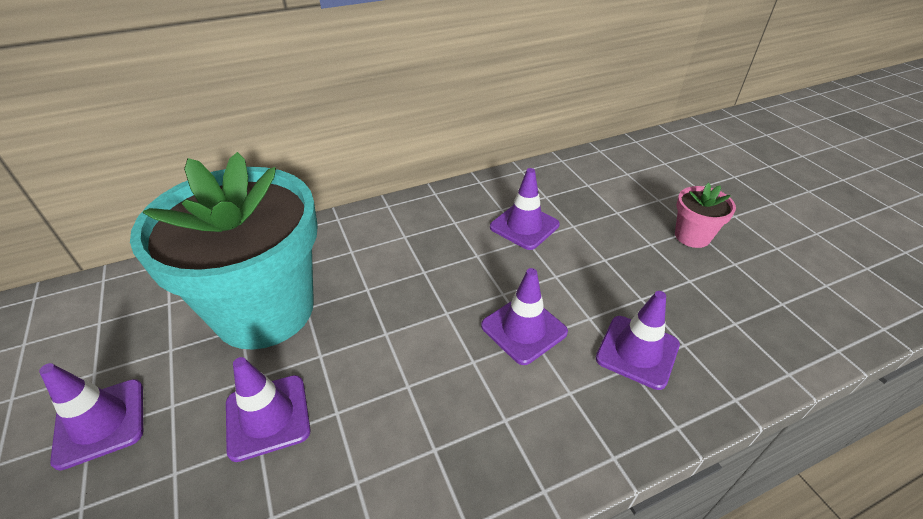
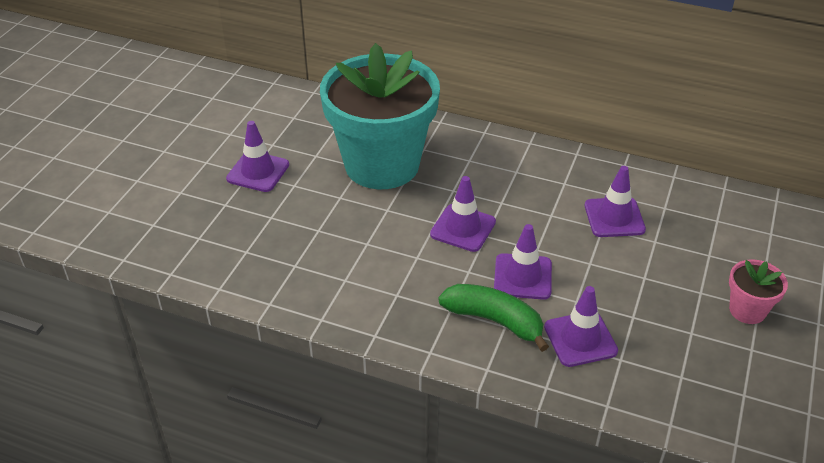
camera: 45 degrees right, 0 degrees up
purple traffic cone [226,357,311,462] -> purple traffic cone moved to [430,176,496,252]
none -> green banana [438,284,549,352]

